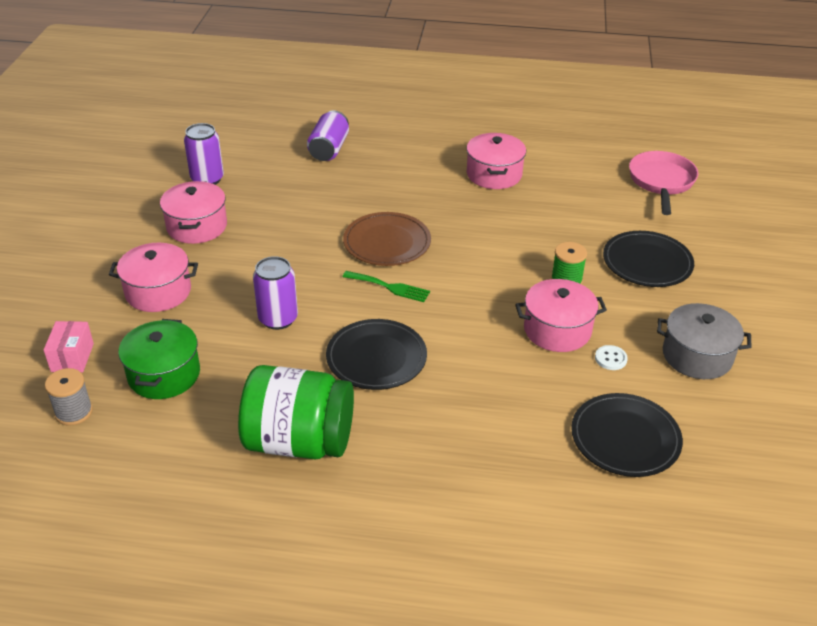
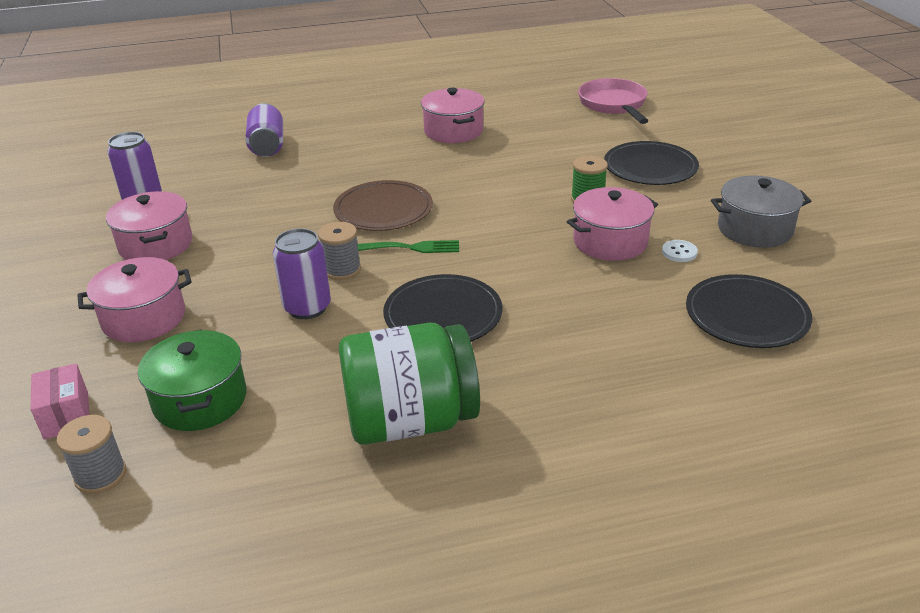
camera: 20 degrees left, 5 degrees down
none -> grey spool [318,222,361,280]

